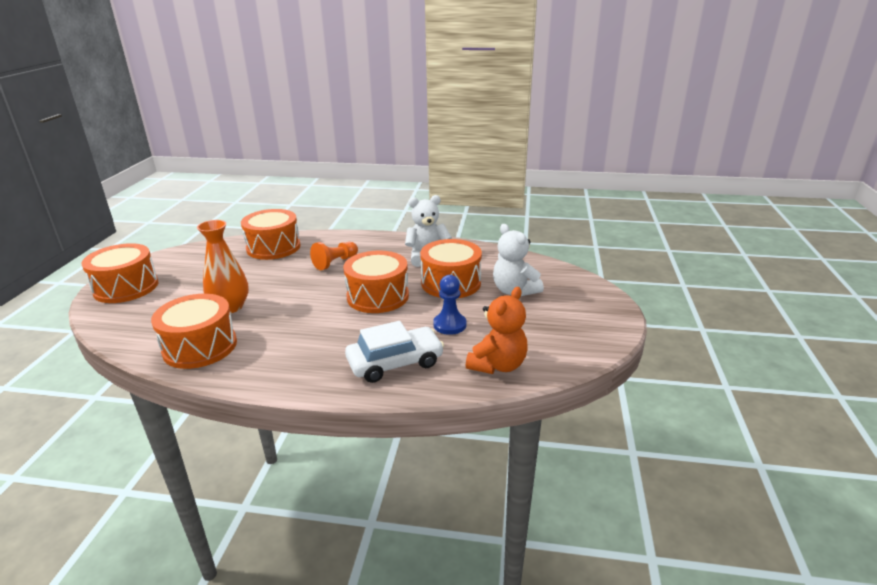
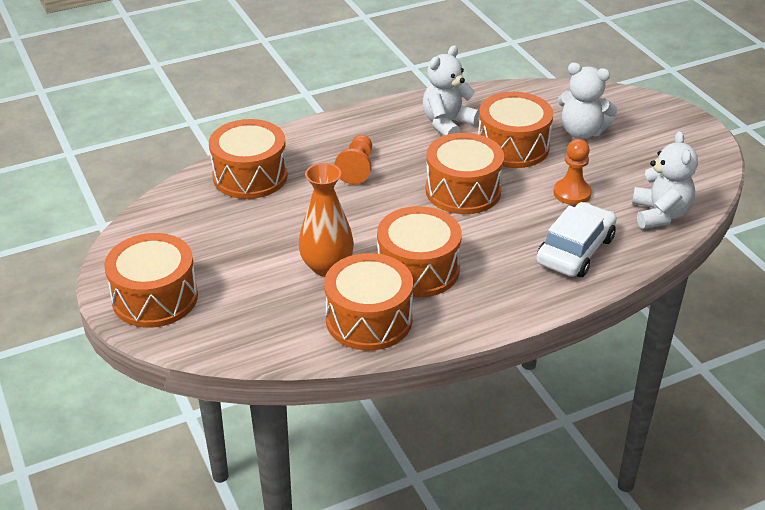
camera: 35 degrees left, 10 degrees up
blue pawn [433,275,466,335] -> orange pawn [554,139,592,205]
orange teddy bear [465,287,528,374] -> white teddy bear [632,131,698,229]
none -> orange drum [377,206,462,297]

